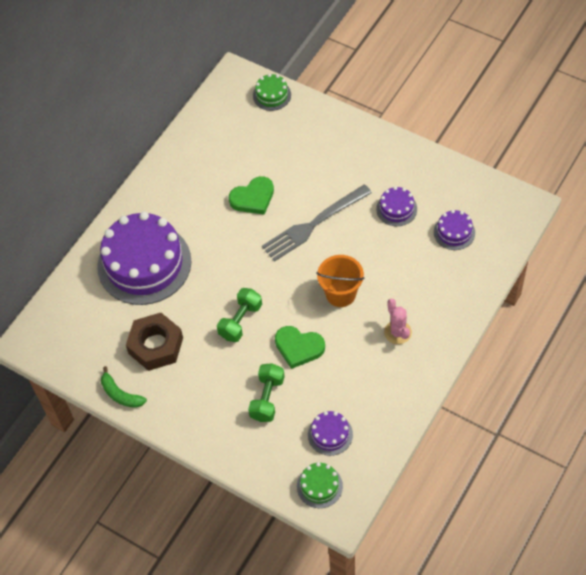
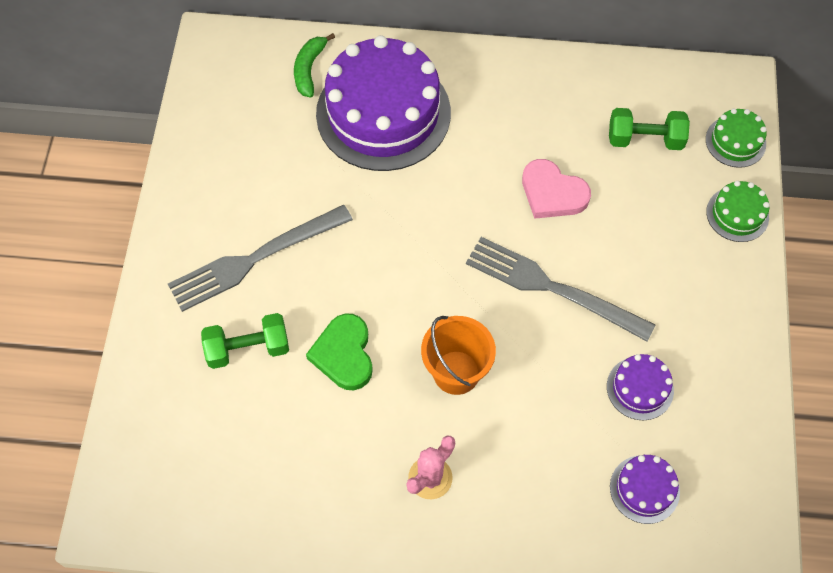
camera: 60 degrees right, 5 degrees up
green banana [101,366,147,408] -> green banana moved to [294,33,335,97]
brown nut [126,313,183,371] -> none
green dumbbell [217,288,262,342] -> green dumbbell moved to [609,108,690,150]
green heart [229,176,274,215] -> pink heart [522,159,591,219]
green cake [297,462,343,508] -> green cake moved to [706,181,770,242]
purple cake [308,411,353,456] -> none
none -> grey fork [168,205,353,312]

